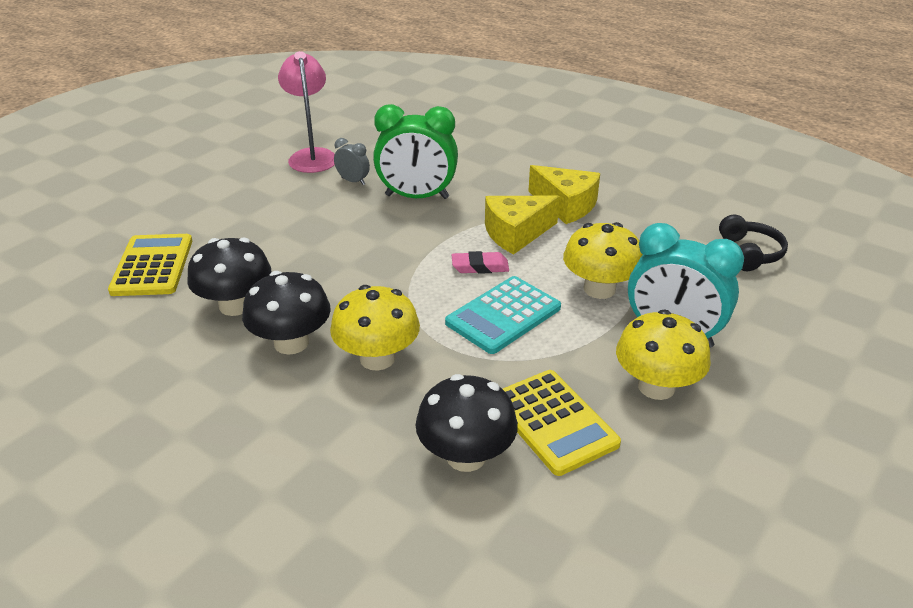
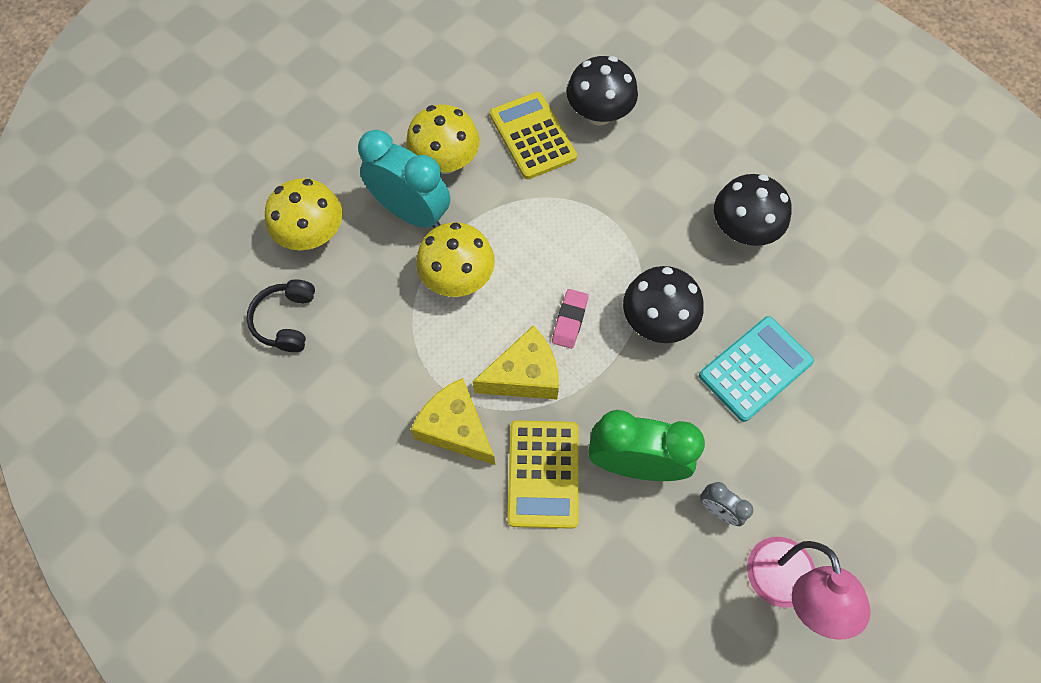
camera: 175 degrees left, 30 degrees up
yellow calculator [108,234,192,296] -> yellow calculator moved to [507,420,579,529]
black mushroom [187,237,271,316] -> black mushroom moved to [623,266,703,343]
yellow mushroom [330,285,420,371] -> yellow mushroom moved to [265,178,342,250]
turquoise calculator [445,276,561,354] -> turquoise calculator moved to [699,316,814,422]
pink eraser [452,251,509,274] -> pink eraser turned 75 degrees counterclockwise [552,289,588,349]

